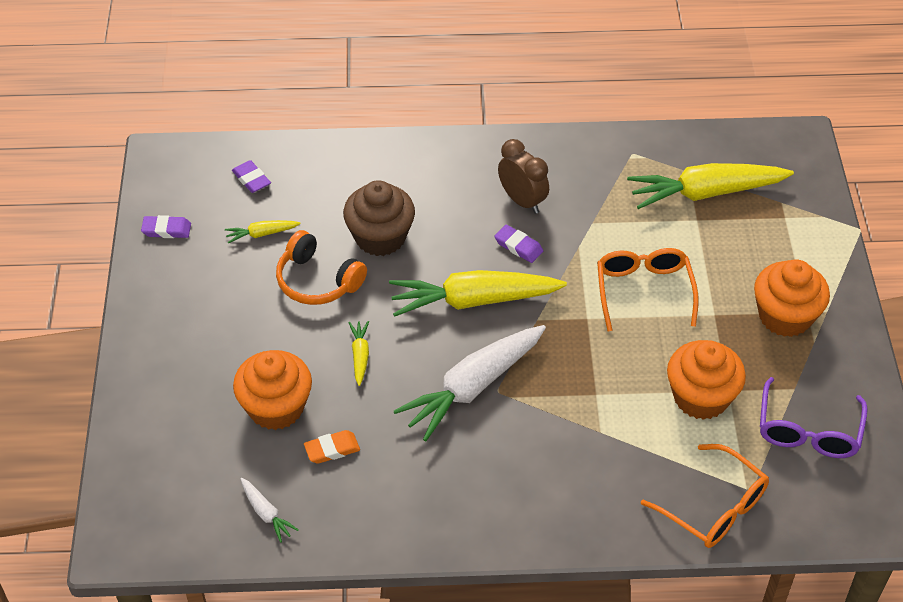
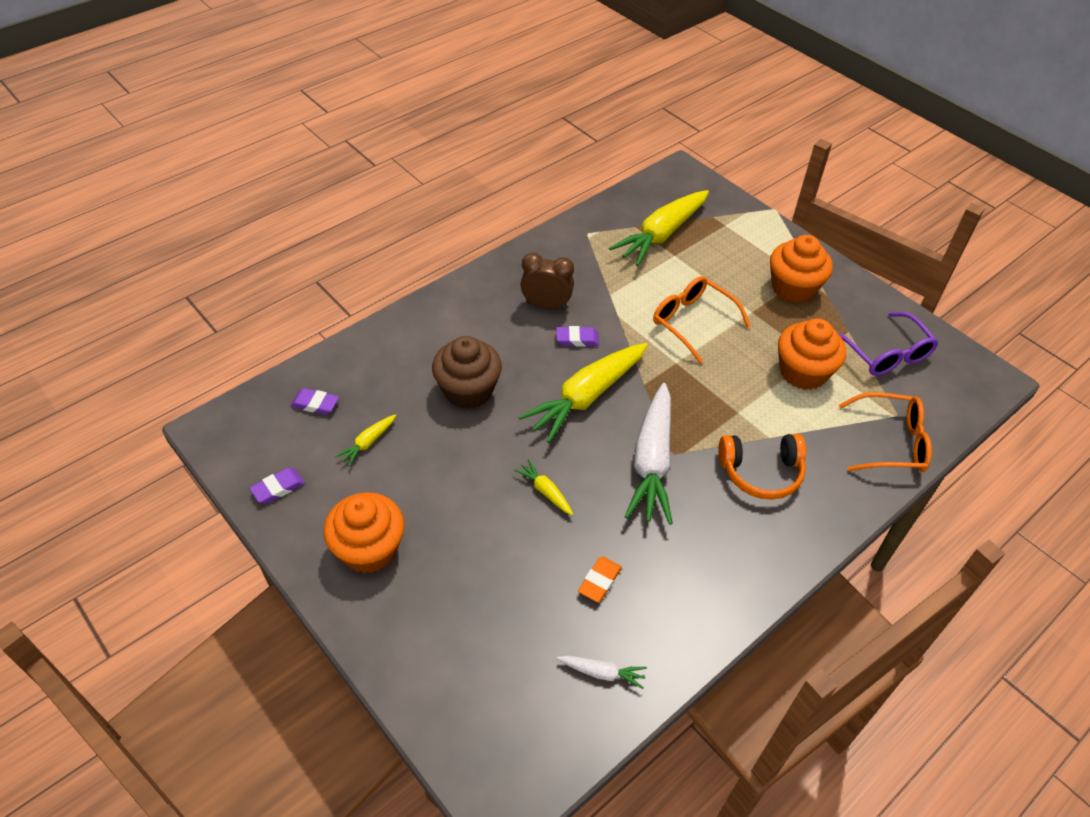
camera: 40 degrees left, 0 degrees up
orange cupcake [233,350,312,430] -> orange cupcake moved to [324,492,405,573]
orange headphones [276,230,367,305] -> orange headphones moved to [718,434,806,500]

